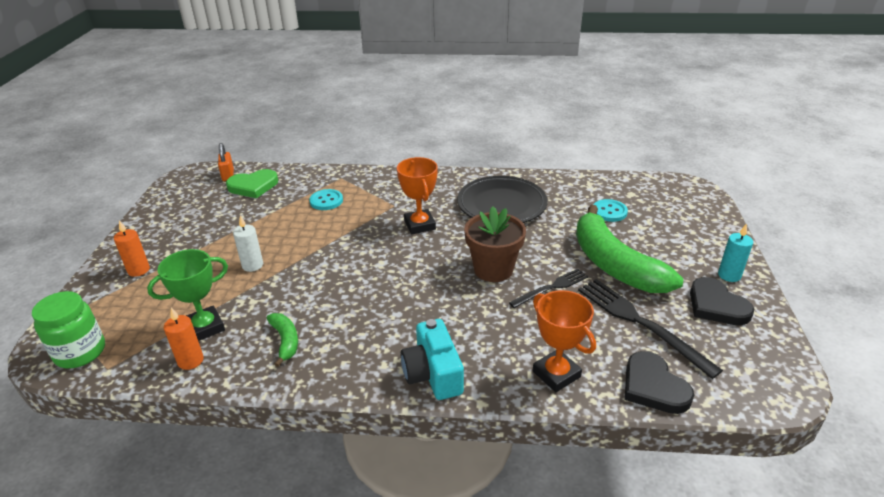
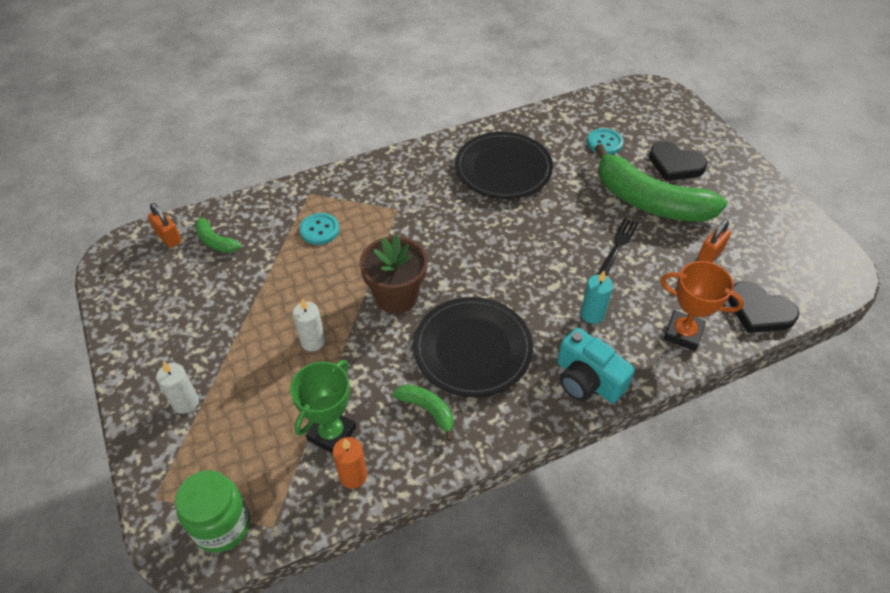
camera: 30 degrees left, 15 degrees up
orange candle [114,220,150,277] -> white candle [156,362,199,414]
green heart [226,169,278,198] -> green banana [195,212,242,253]
orange trophy [397,157,438,234] -> none
brown flower pot [464,206,526,282] -> brown flower pot moved to [359,234,428,314]
black fork [578,279,723,379] -> orange padlock [698,220,731,262]
black heart [690,277,754,325] -> black heart moved to [649,141,708,181]
turquoise candle [718,223,753,282] -> turquoise candle moved to [580,271,613,324]
none -> black plate [413,297,533,397]

